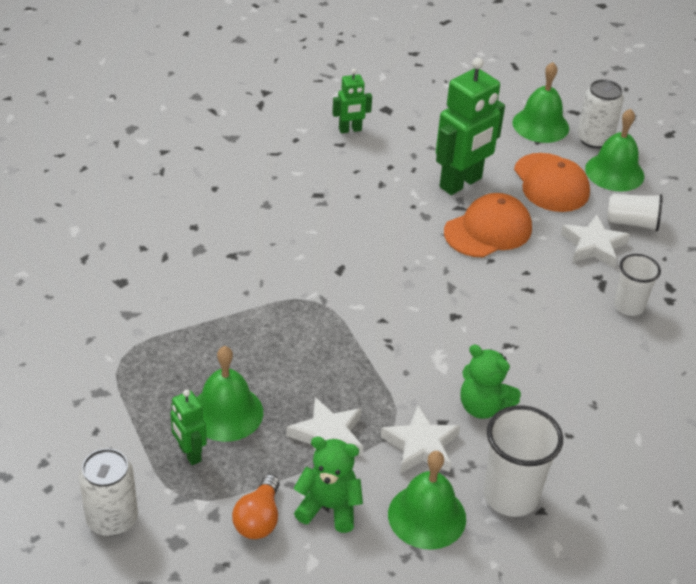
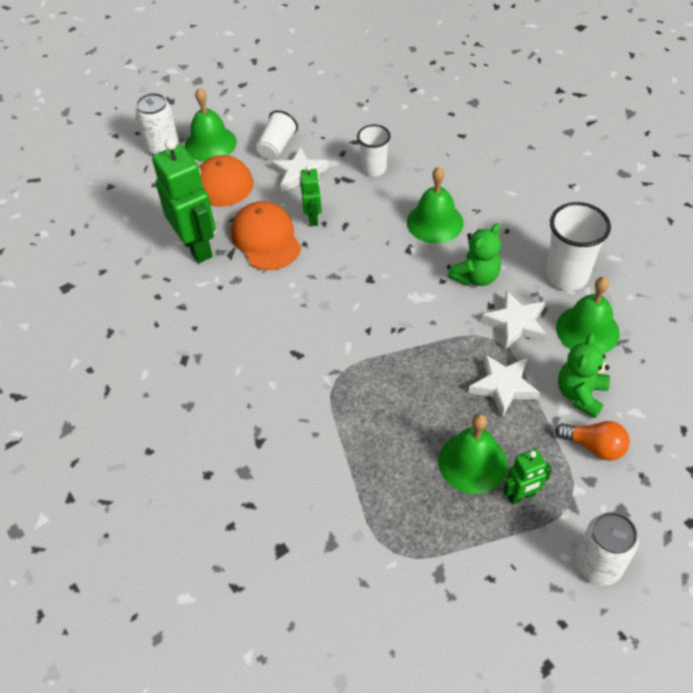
camera: 75 degrees left, 10 degrees up
green robot [332,69,372,133] -> green robot moved to [300,165,322,226]
green bell [512,62,569,143] -> green bell moved to [407,167,464,244]

